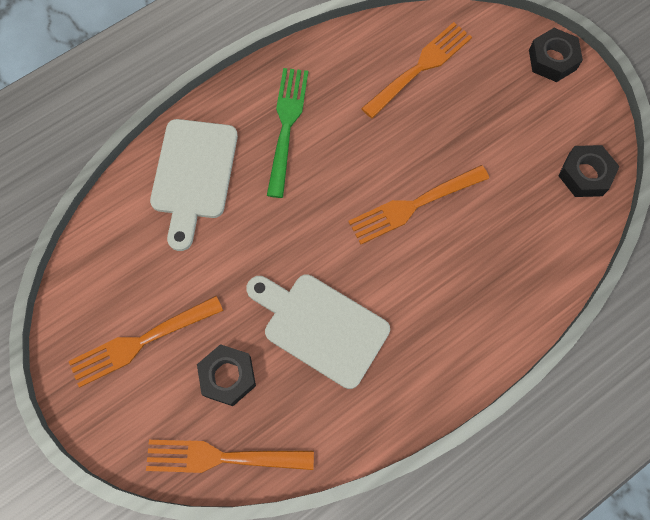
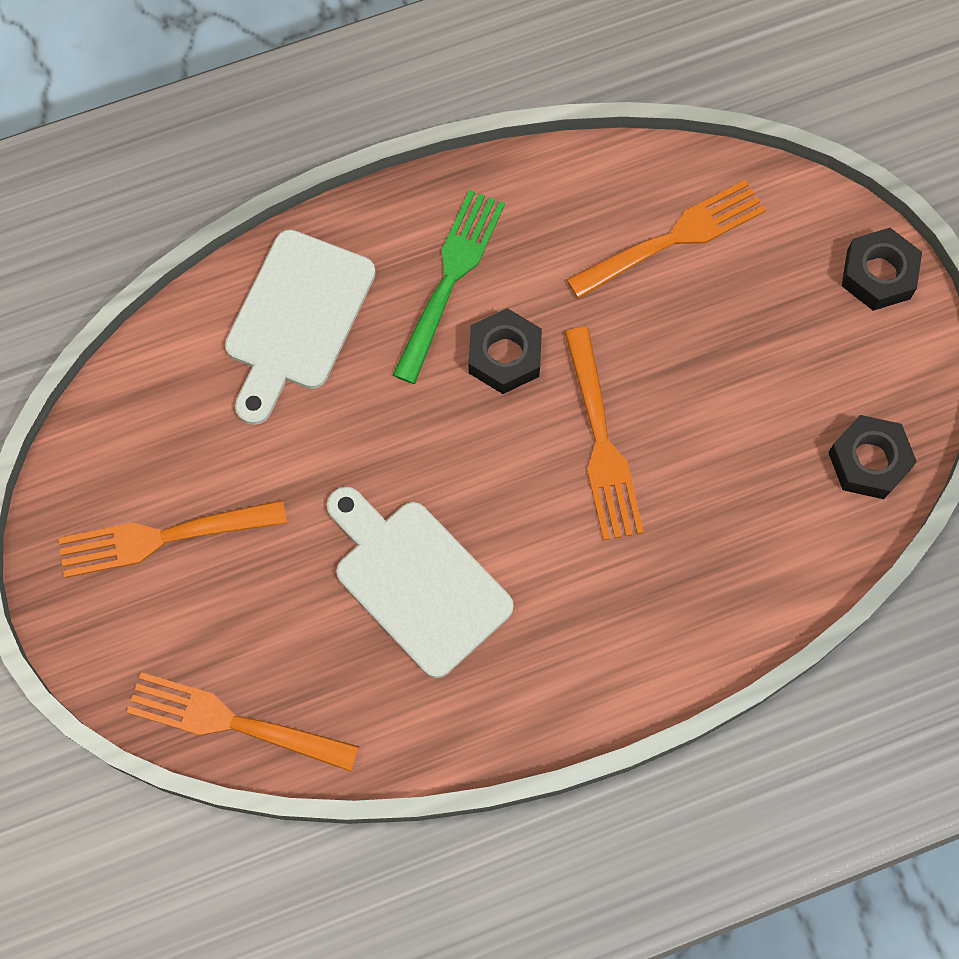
camera: 15 degrees right, 0 degrees up
black nut [197,344,256,406] -> black nut moved to [469,308,542,394]
orange fork [348,165,489,244] -> orange fork turned 90 degrees counterclockwise [564,327,644,541]

